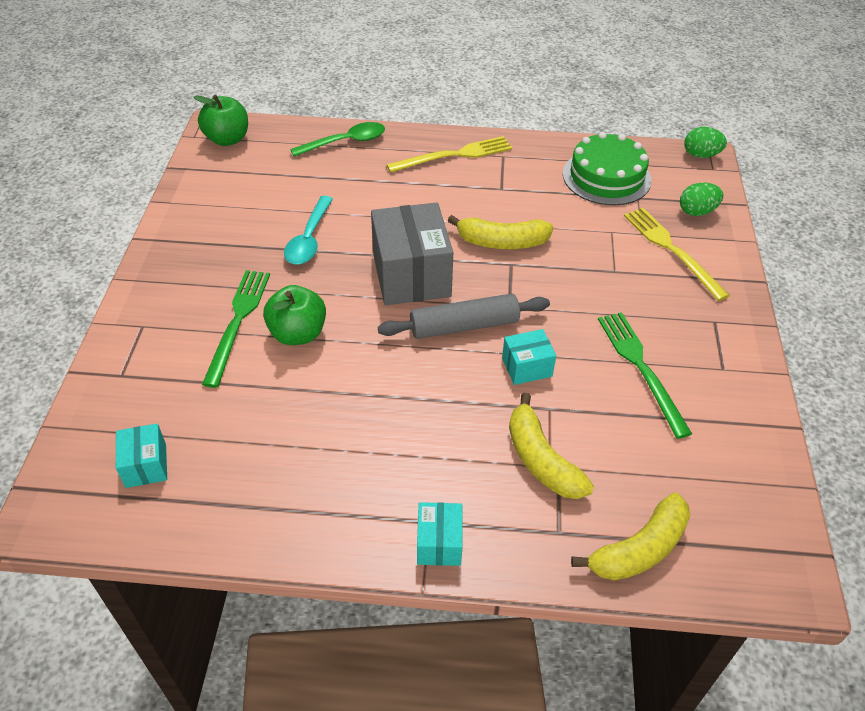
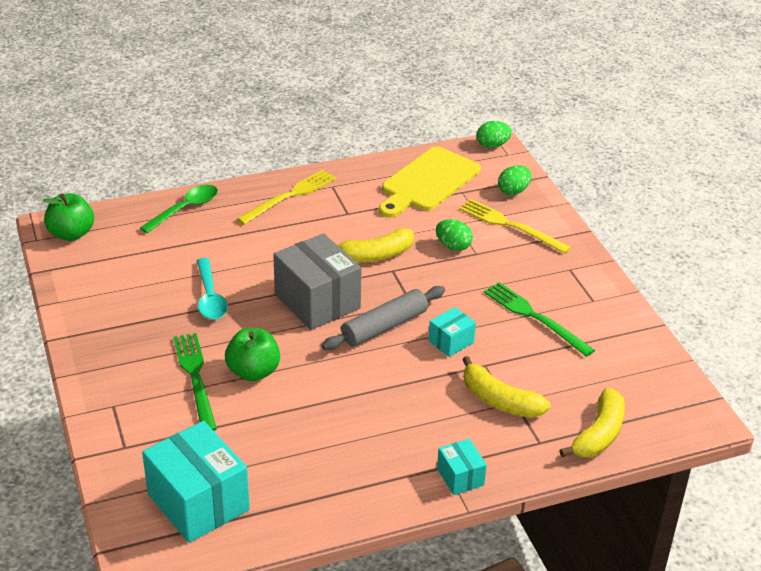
camera: 25 degrees left, 10 degrees down
turquoise box [116,424,167,488] -> turquoise box [142,421,250,543], size x2.01
green cake [563,132,652,205] -> yellow cutting board [379,146,481,218]
none -> green egg [436,219,473,251]

